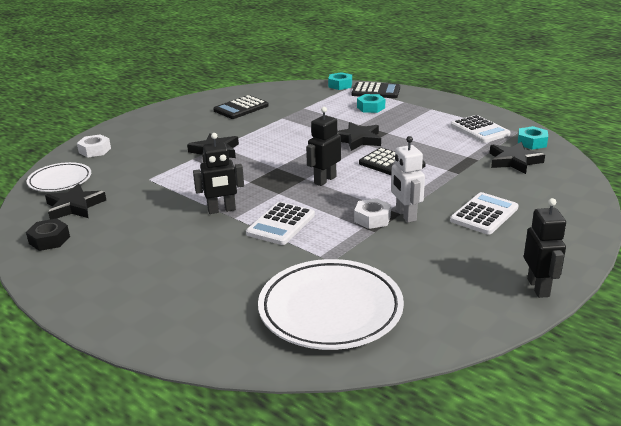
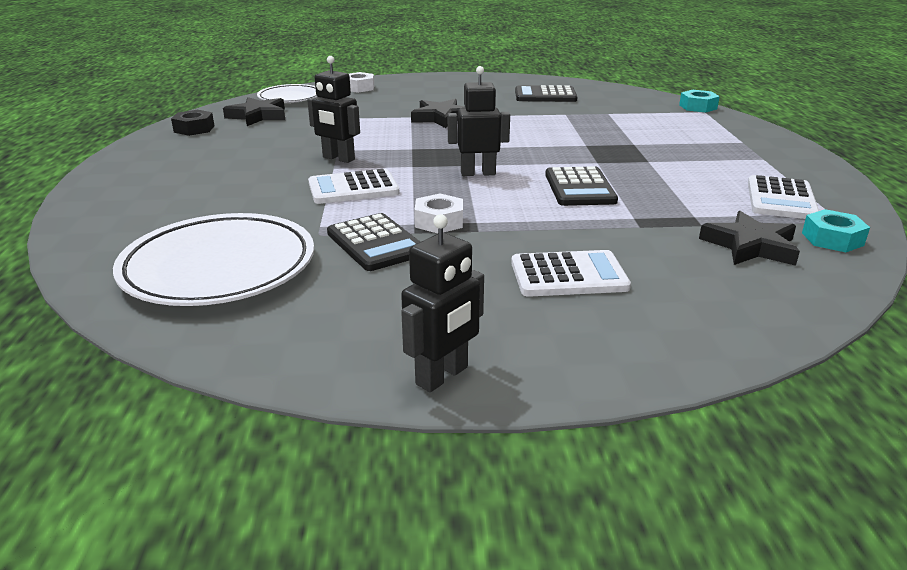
camera: 45 degrees right, 0 degrees up
black star [337,122,381,151] -> none
black calculator [352,82,400,98] -> black calculator moved to [327,213,420,271]
turquoise nut [357,94,385,113] -> none
white robot [391,136,425,223] -> none

